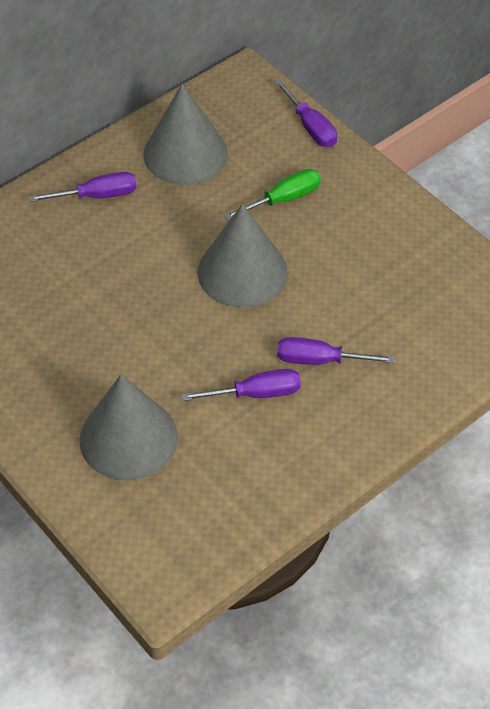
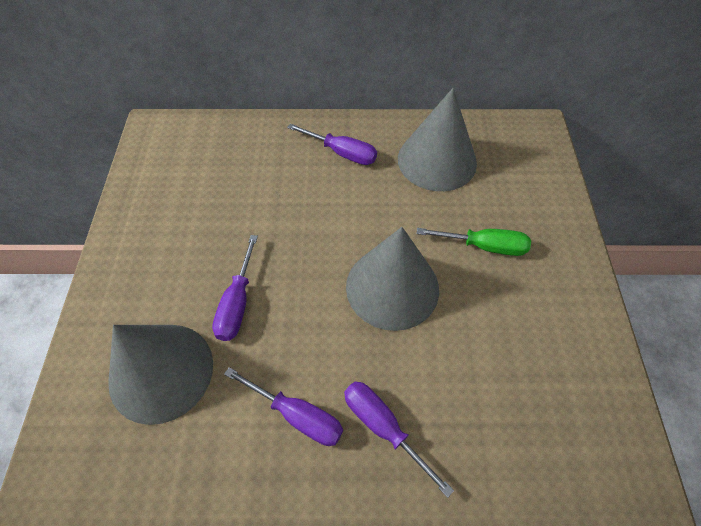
camera: 40 degrees right, 5 degrees up
purple screwdriver [274,79,337,147] -> purple screwdriver moved to [212,235,258,341]

